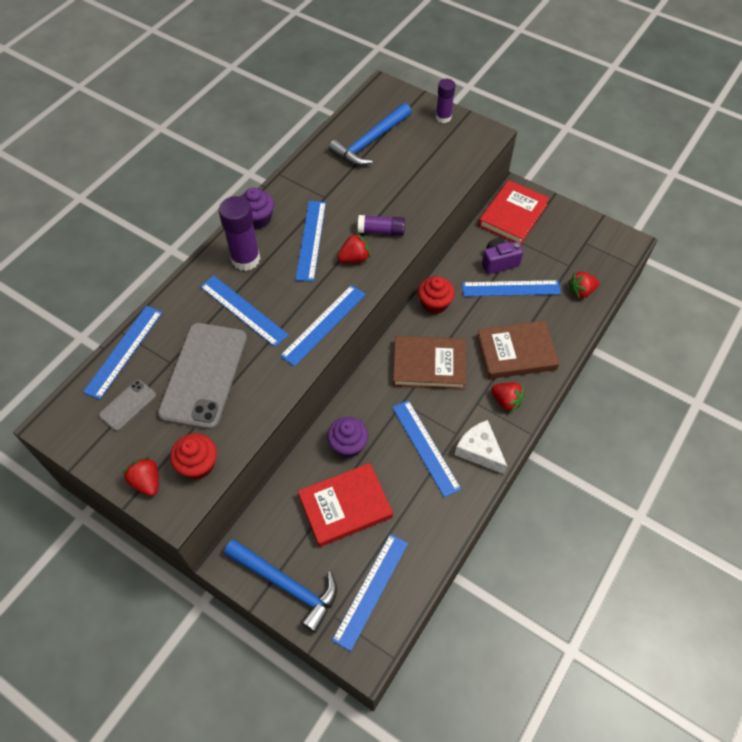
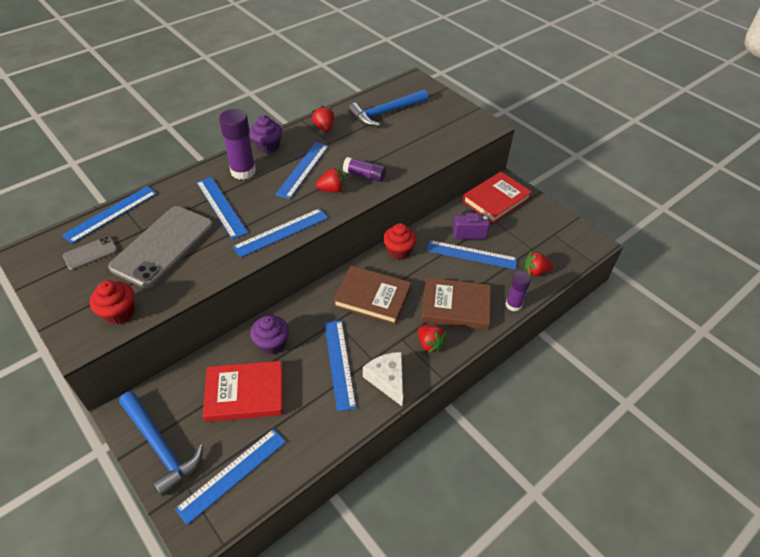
camera: 15 degrees right, 10 degrees down
red strawberry [122,457,159,496] -> red strawberry moved to [312,106,334,132]
purple glue stick [436,79,455,123] -> purple glue stick moved to [506,271,531,311]

